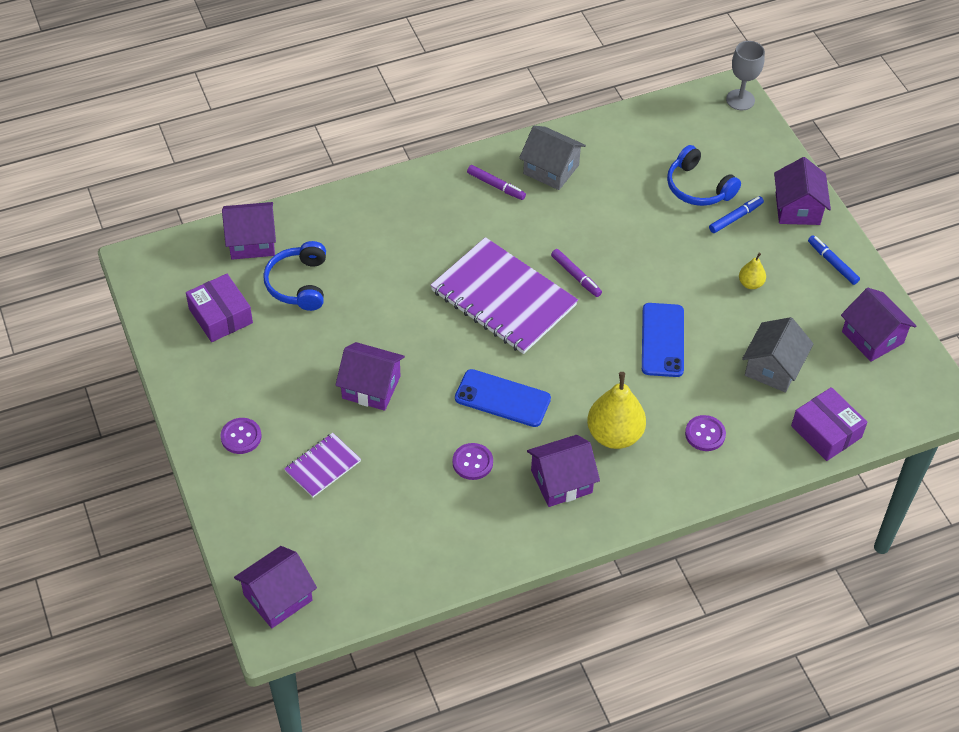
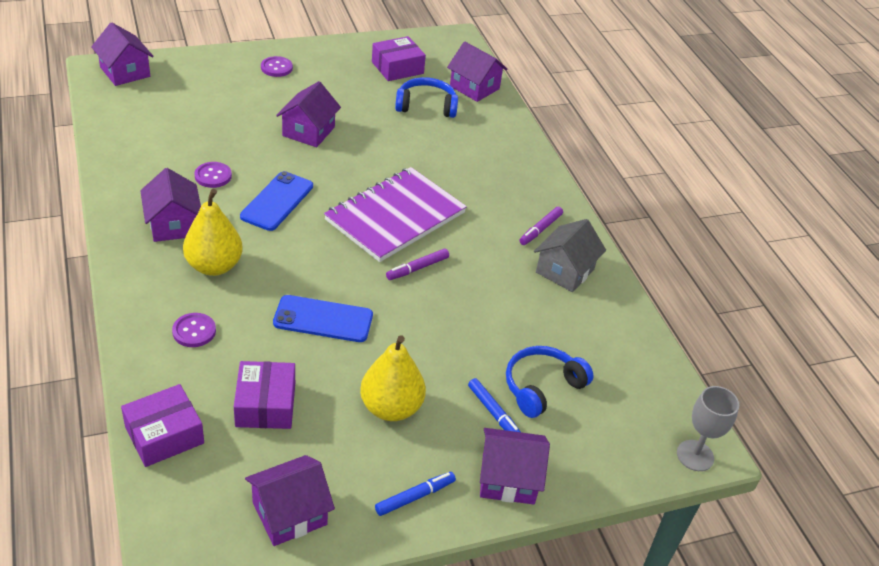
camera: 90 degrees right, 10 degrees down
purple house [222,202,276,260] -> purple house turned 45 degrees counterclockwise [447,41,507,102]
purple notebook [284,433,361,498] -> none
yellow pear [739,253,766,289] -> yellow pear [360,335,426,421], size x2.00
grey house [742,317,814,392] -> purple box [234,361,295,429]

